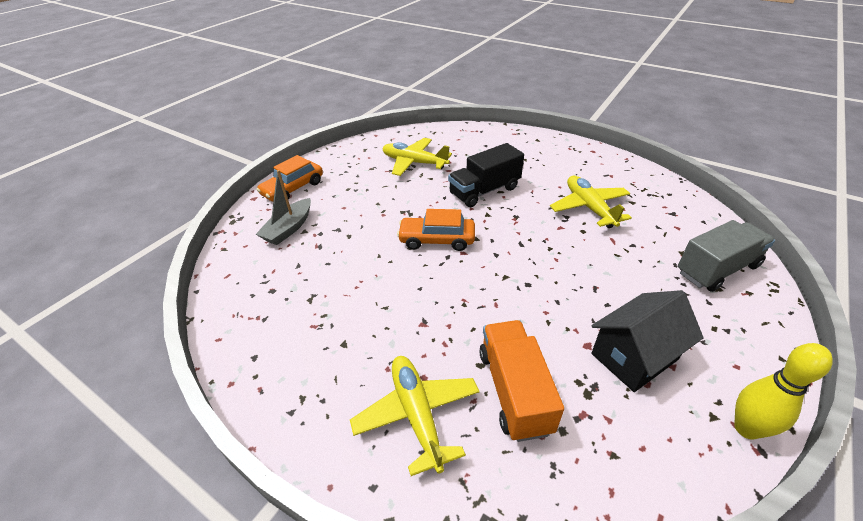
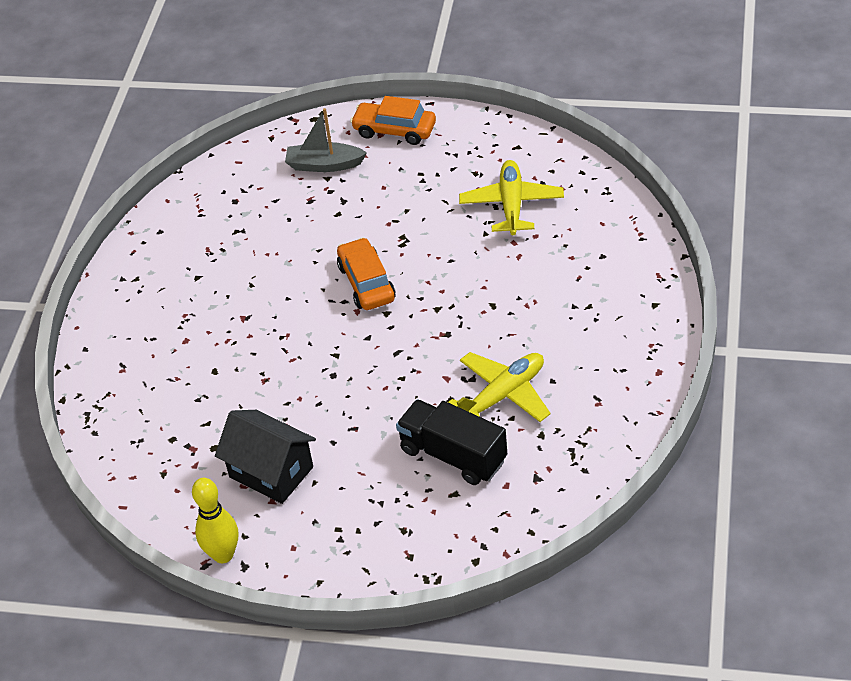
camera: 70 degrees right, 5 degrees up
yellow plane [350,356,480,476] -> none
black truck [448,143,524,207] -> black truck moved to [396,399,507,485]
orange truck [479,320,564,442] -> none
grey truck [678,220,775,292] -> none

